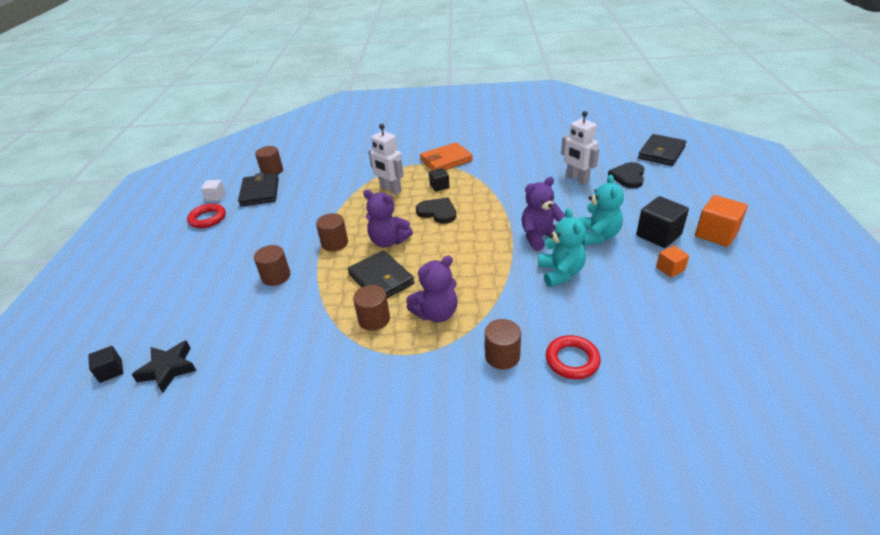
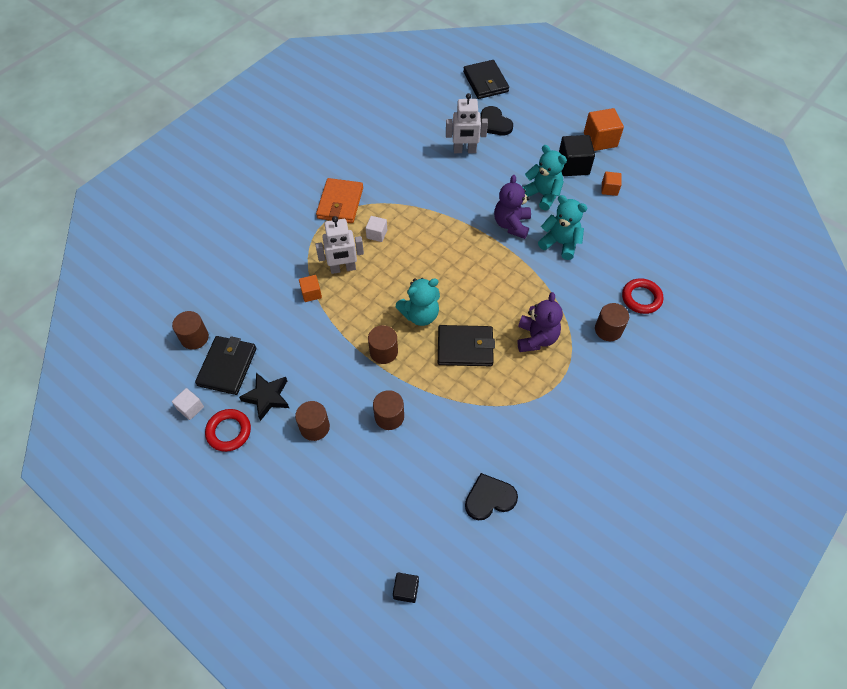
camera: 55 degrees left, 20 degrees up
black star [132,341,197,393] -> black star moved to [239,373,289,421]
black wallet [238,173,279,207] -> black wallet turned 75 degrees clockwise [195,336,256,395]
brown cylinder [353,285,390,331] -> brown cylinder moved to [295,401,330,441]
purple teddy bear [363,190,413,247] -> turquoise teddy bear [395,278,440,326]
black heart [416,198,456,224] -> black heart moved to [465,473,518,520]
black cube [429,168,450,192] -> white cube [365,216,387,242]
none -> orange cube [299,275,322,302]

